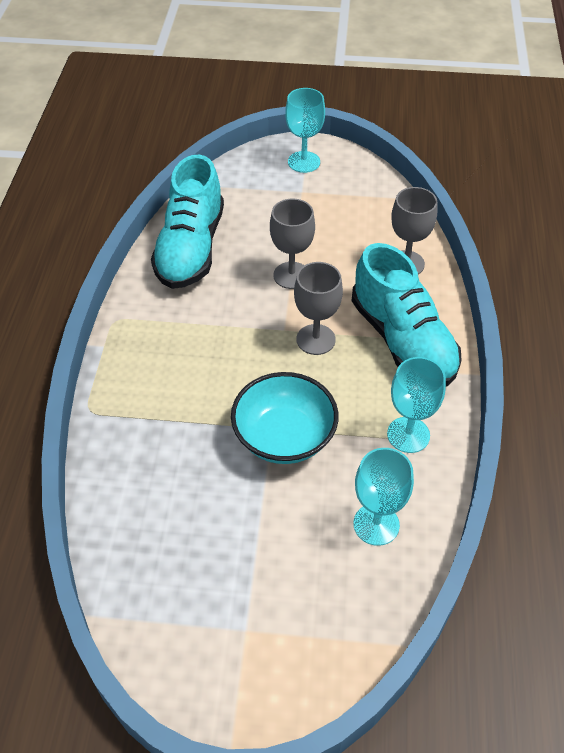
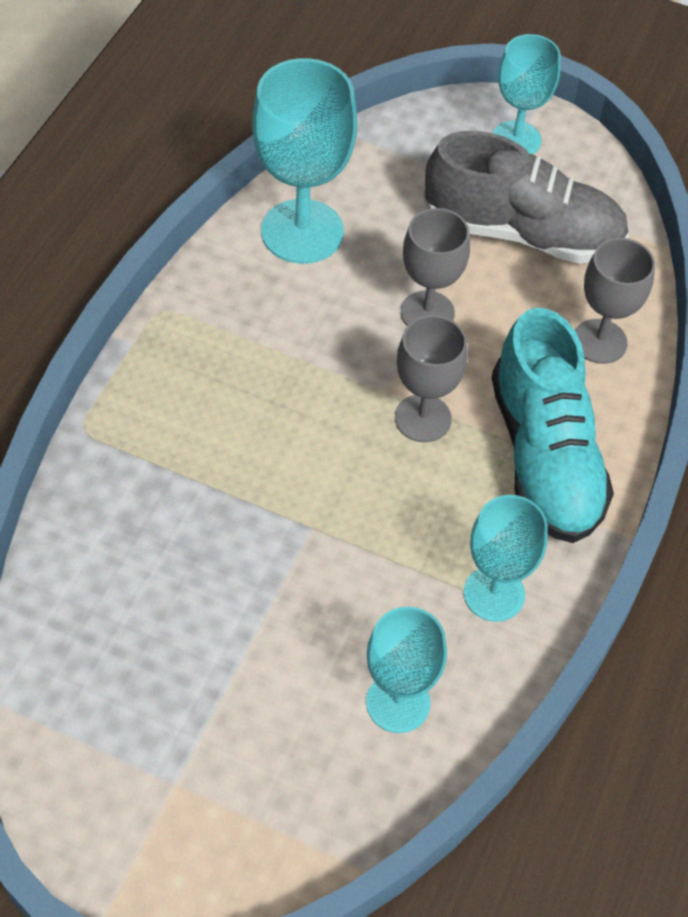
camera: 15 degrees right, 5 degrees up
turquoise shoe [151,155,224,289] -> turquoise goblet [252,58,357,264]
turquoise bowl [231,372,339,464] -> none
none -> grey shoe [423,131,629,264]

